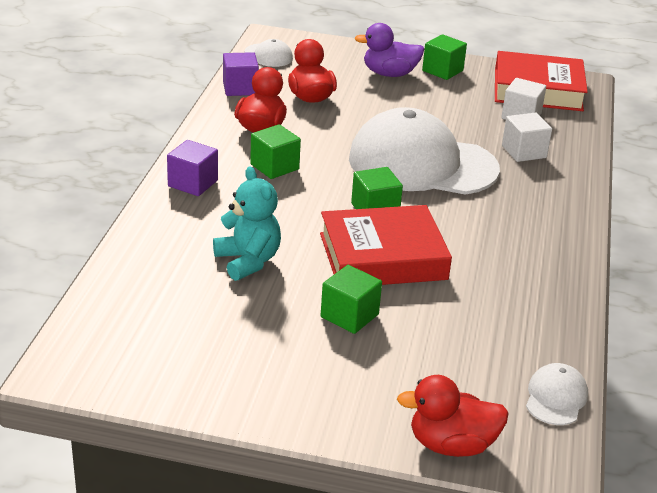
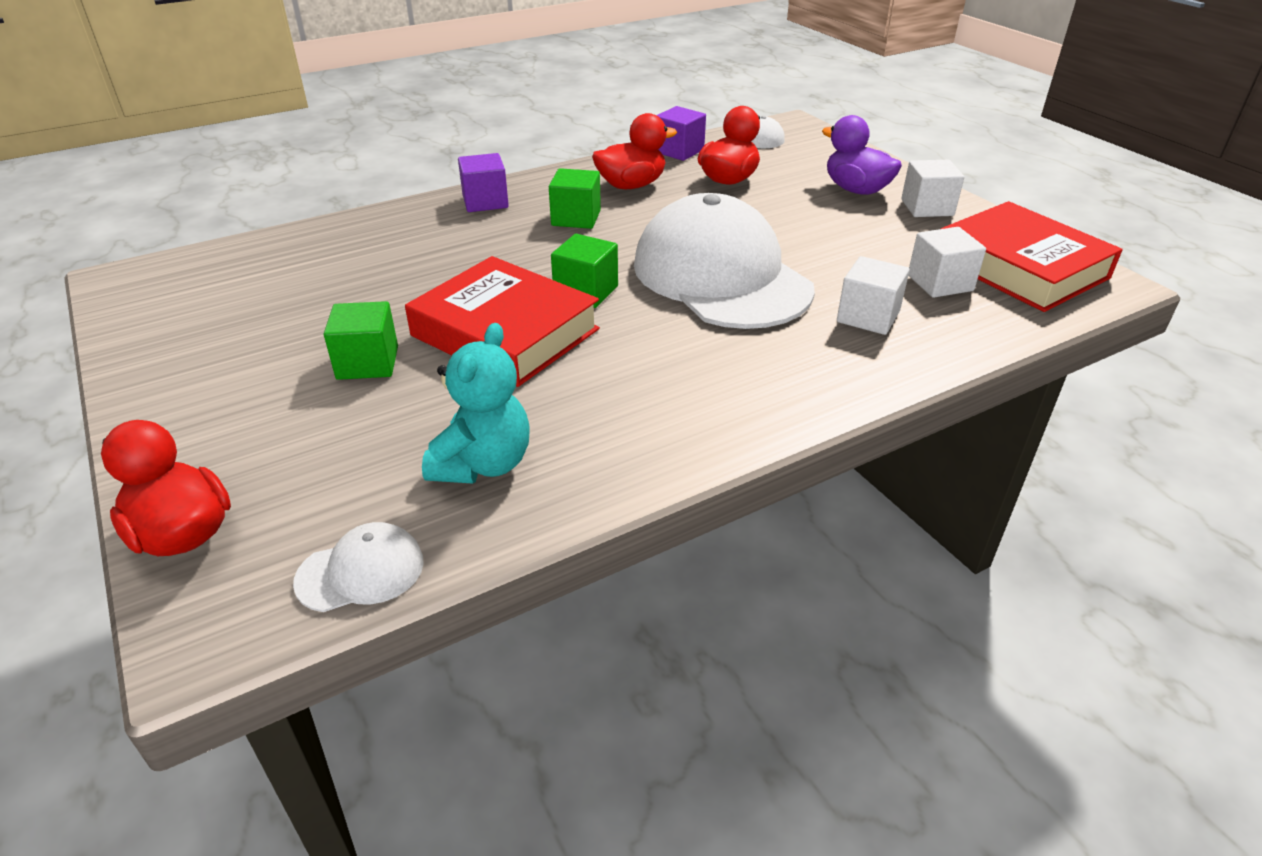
camera: 50 degrees right, 5 degrees up
turquoise teddy bear [213,167,281,281] -> turquoise teddy bear moved to [422,323,529,484]
green cube [422,34,467,80] -> white cube [901,160,964,217]

